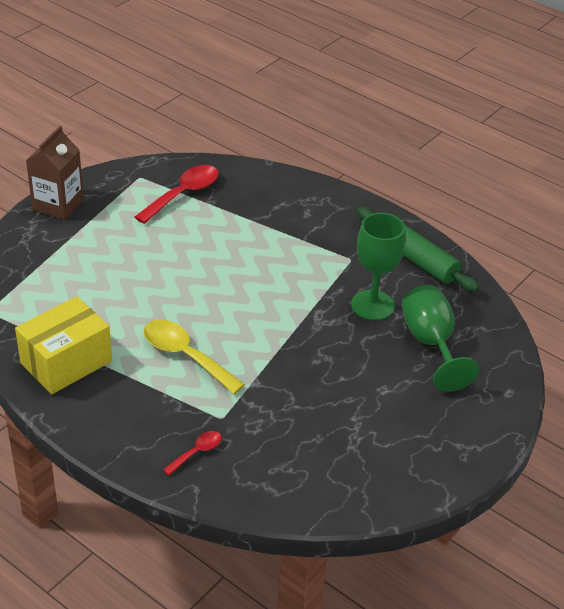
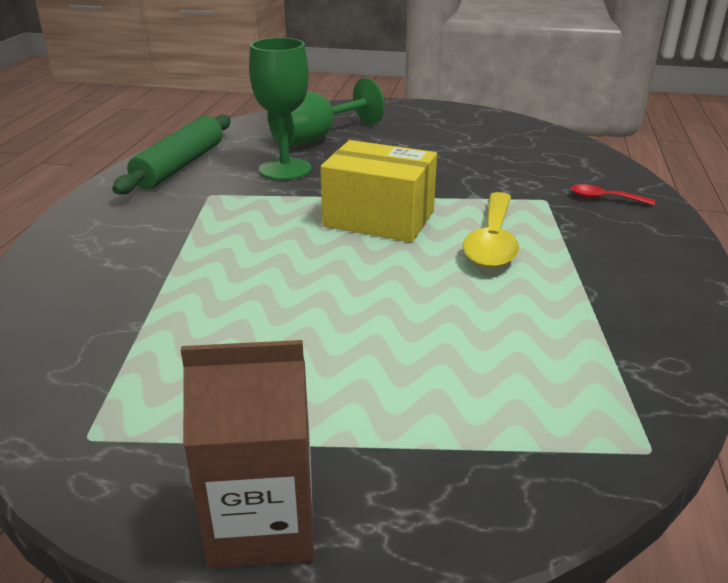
camera: 115 degrees left, 10 degrees down
yellow box [15,296,112,394] -> yellow box moved to [320,140,437,242]
red spoon [135,165,219,224] -> none

